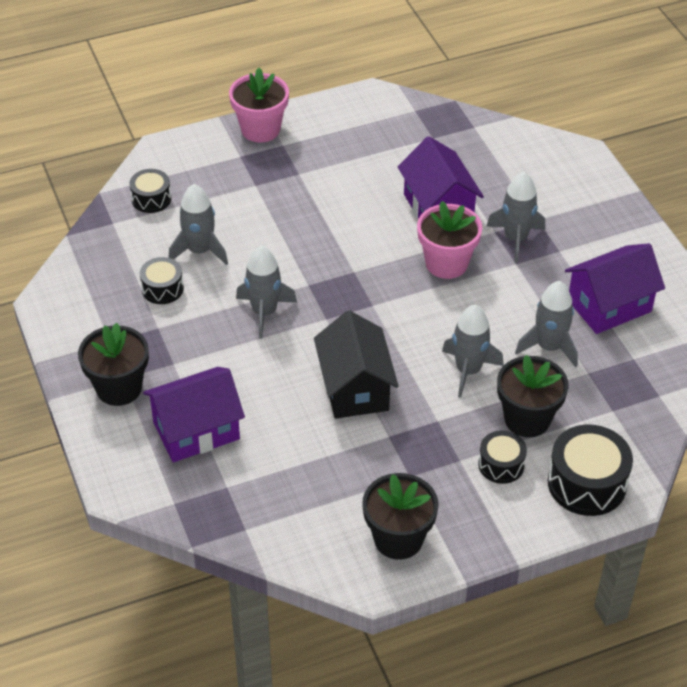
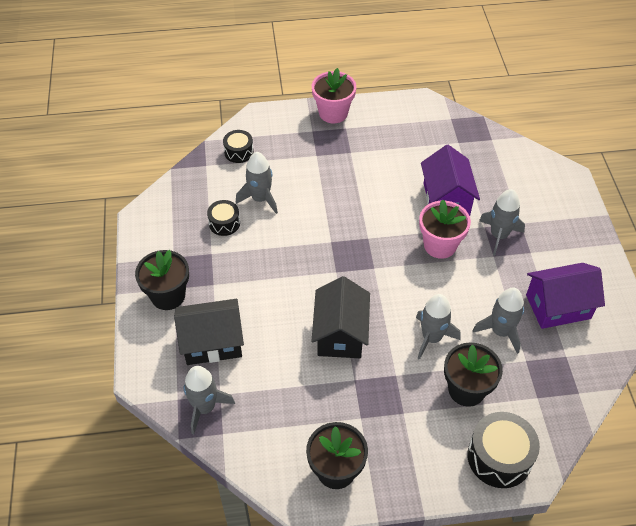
camera: 15 degrees right, 5 degrees up
purple house [143,367,245,462] -> black house [174,299,244,365]
grey rocket [236,246,297,339] -> grey rocket moved to [184,366,235,434]
black drum [478,430,527,484] -> none

